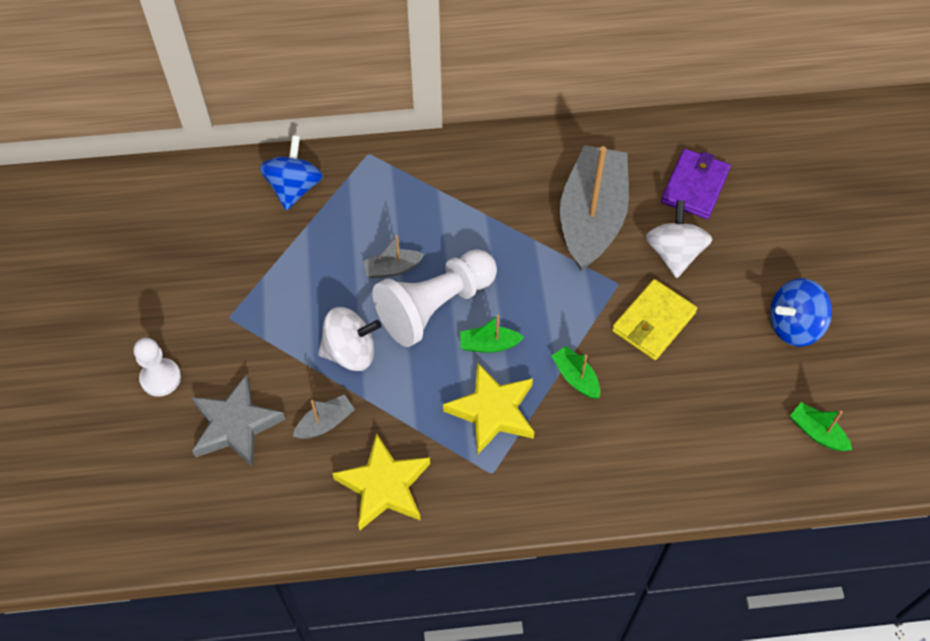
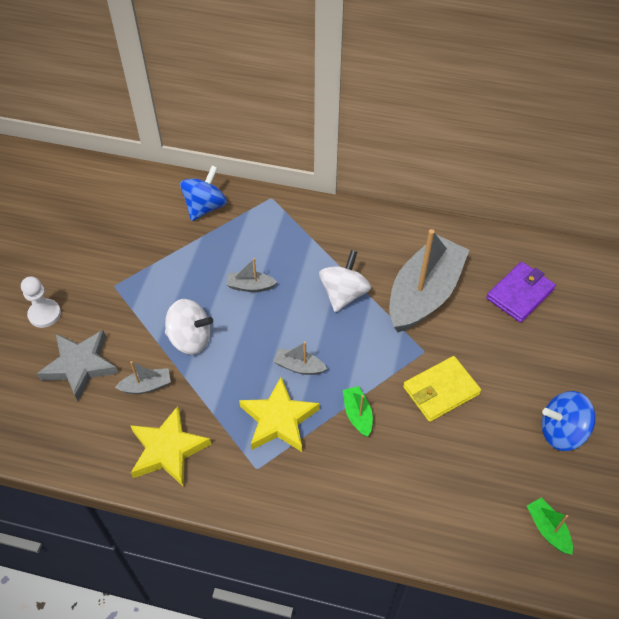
camera: 20 degrees right, 5 degrees down
white pawn [372,249,497,347] -> none
green boat [460,315,524,353] -> grey boat [273,342,327,375]
white spinning top [646,201,712,278] -> white spinning top moved to [319,250,371,312]

